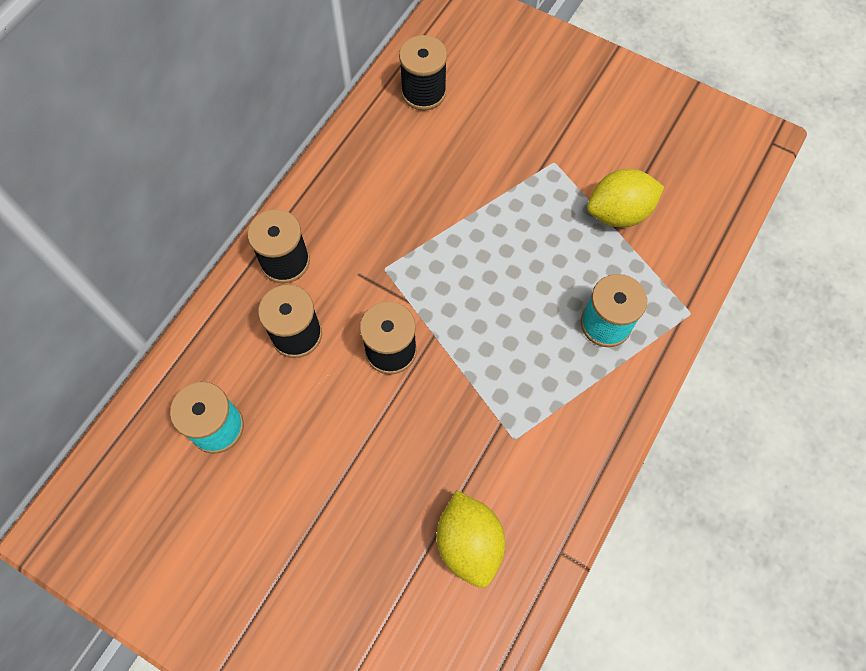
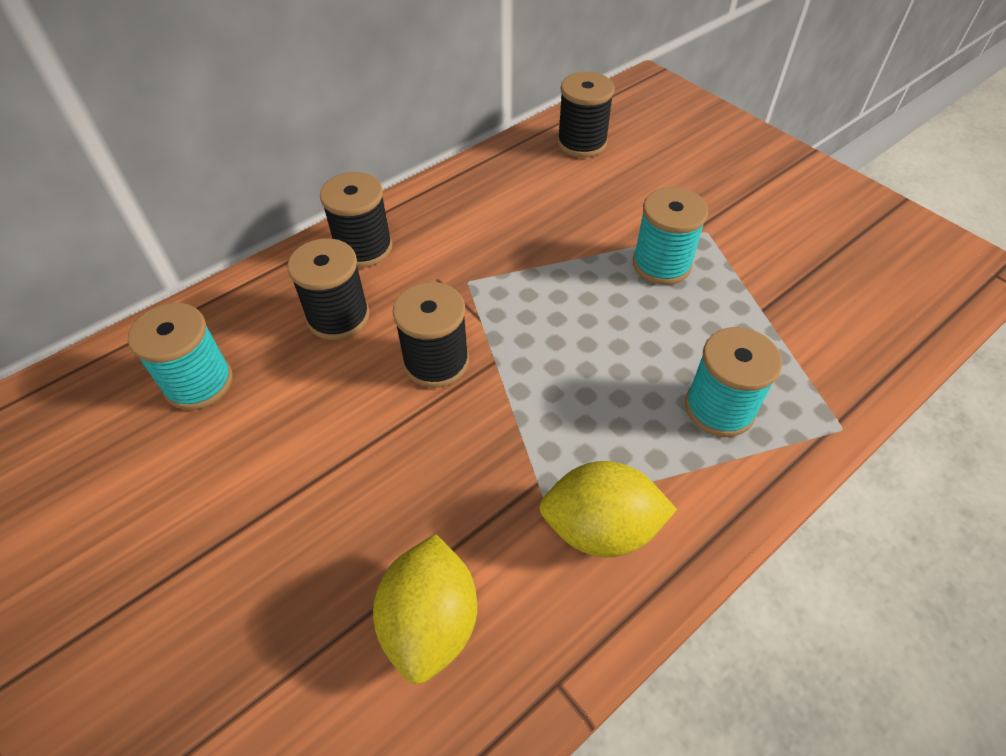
camera: 20 degrees right, 15 degrees down
yellow lemon [587,169,664,227] -> yellow lemon moved to [539,461,677,557]
none -> turquoise spool [633,187,708,285]

